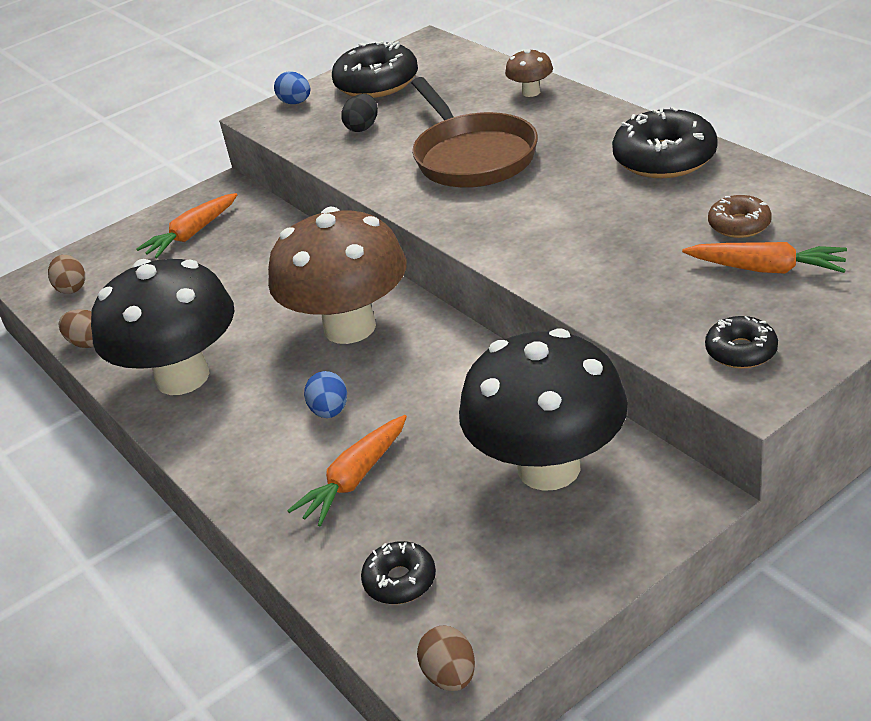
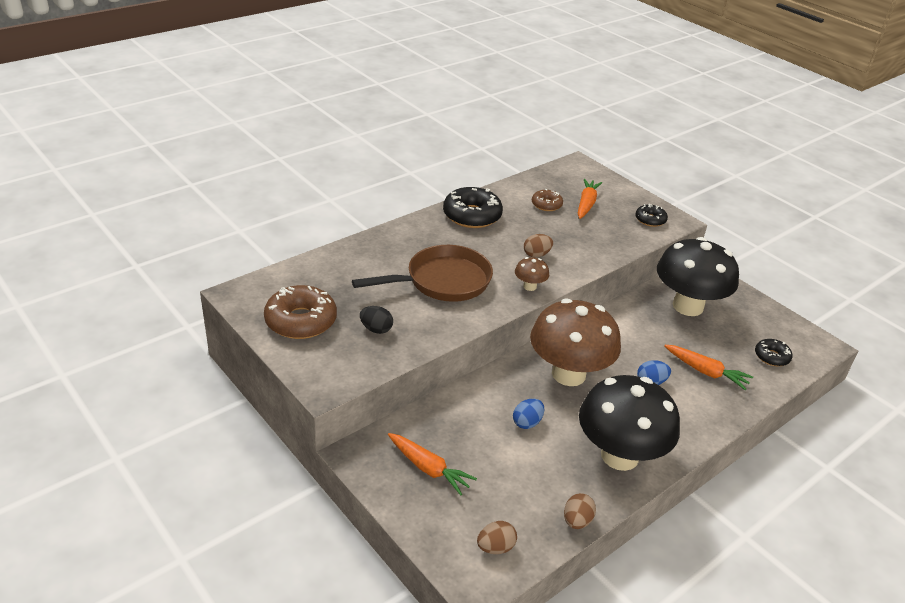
camera: 100 degrees left, 0 degrees up
blue egg [274,71,310,104] -> blue egg moved to [513,399,544,429]
black donut [332,41,418,98] -> brown donut [264,285,337,339]
brown egg [417,626,475,691] -> brown egg moved to [524,234,553,258]
brown mushroom [505,49,553,97] -> brown mushroom moved to [515,257,549,291]

